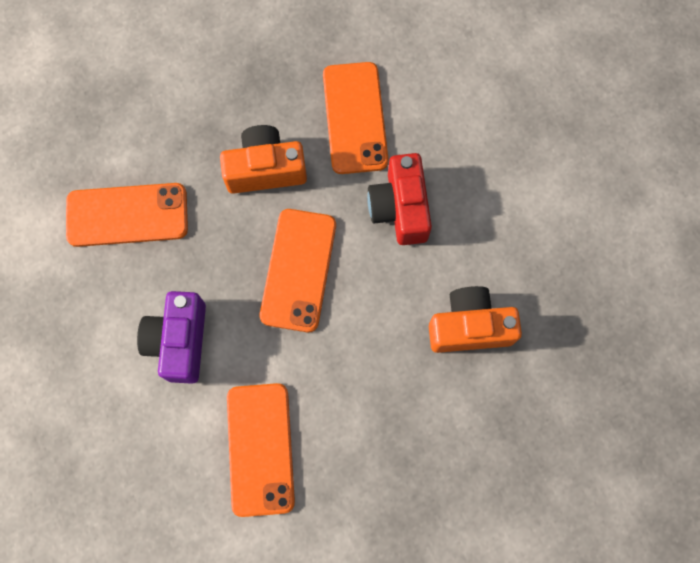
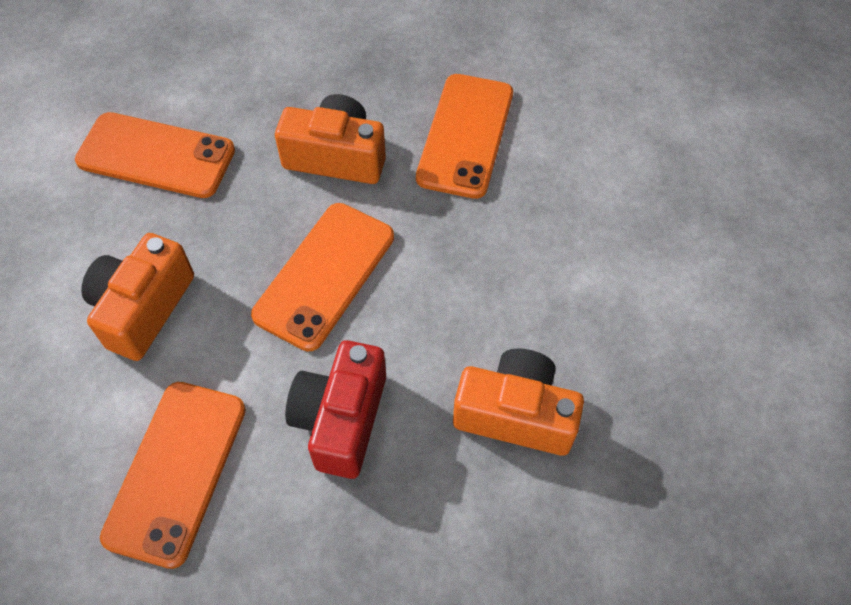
camera: 20 degrees right, 15 degrees down
purple camera [137,291,206,384] -> orange camera [81,233,194,361]
red camera [367,153,432,245] -> red camera moved to [285,340,386,479]

